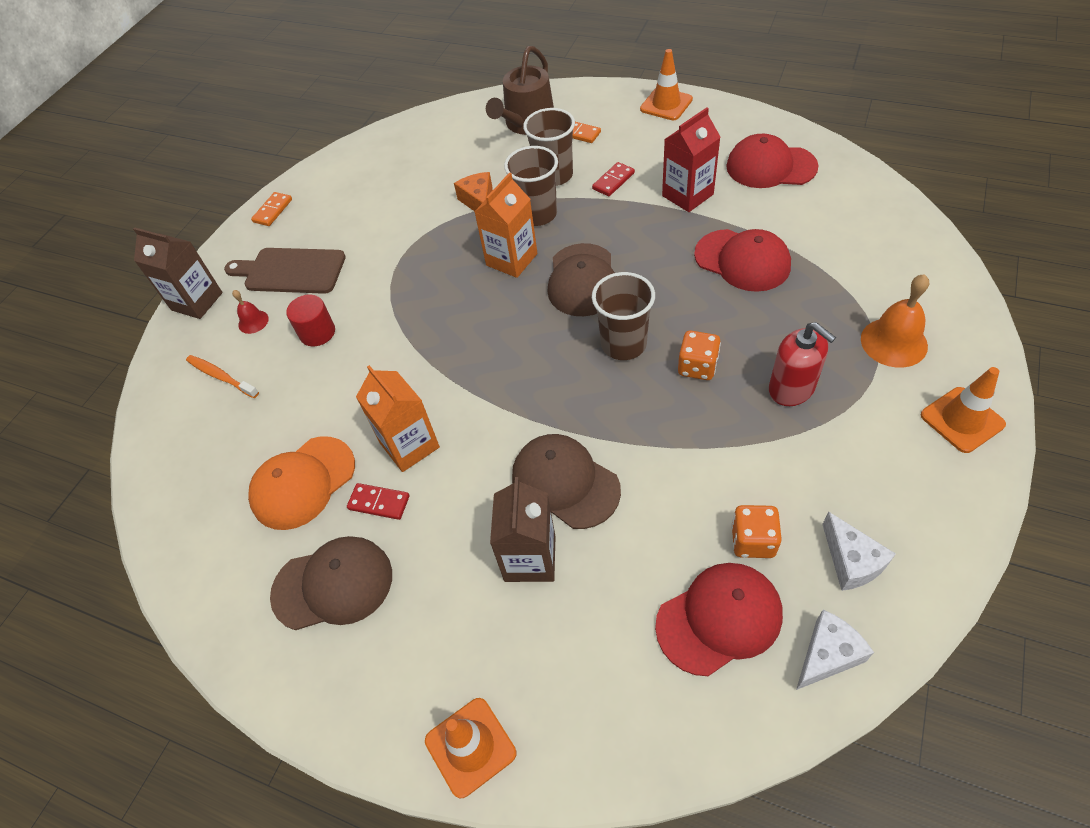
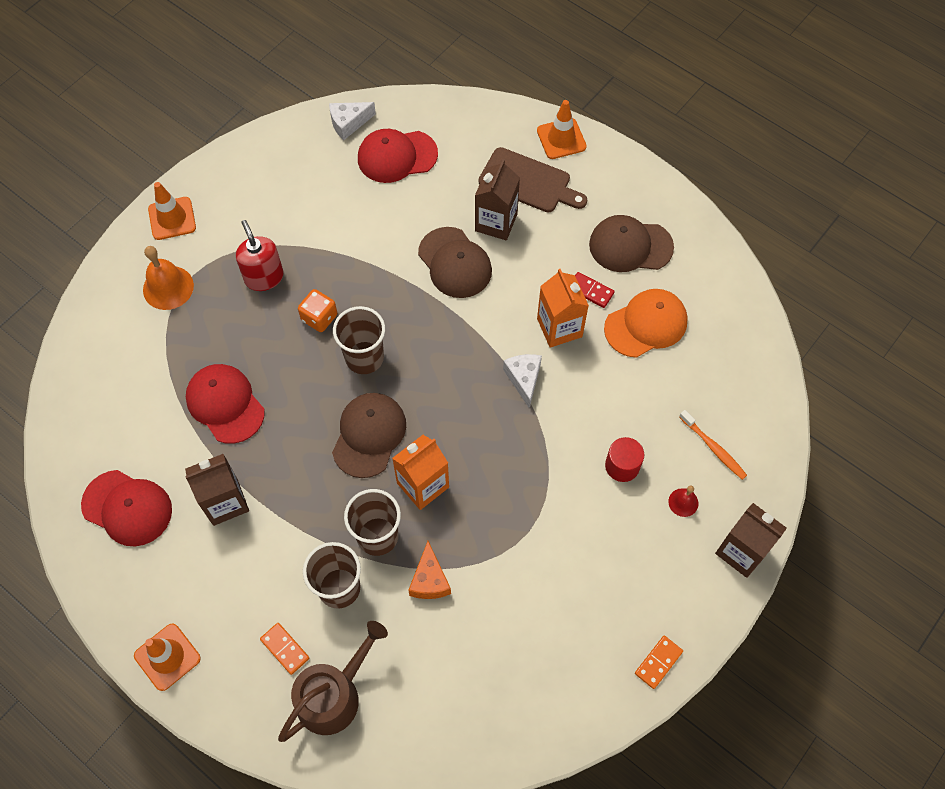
camera: 170 degrees left, 10 degrees up
brown cutting board [224,248,346,294] -> brown cutting board moved to [479,147,587,212]
red domino [592,162,635,196] -> none
red carton [662,108,720,212] -> brown carton [185,454,249,526]
orange dice [731,505,782,558] -> none
white cheese [822,511,896,591] -> white cheese moved to [503,354,542,408]

